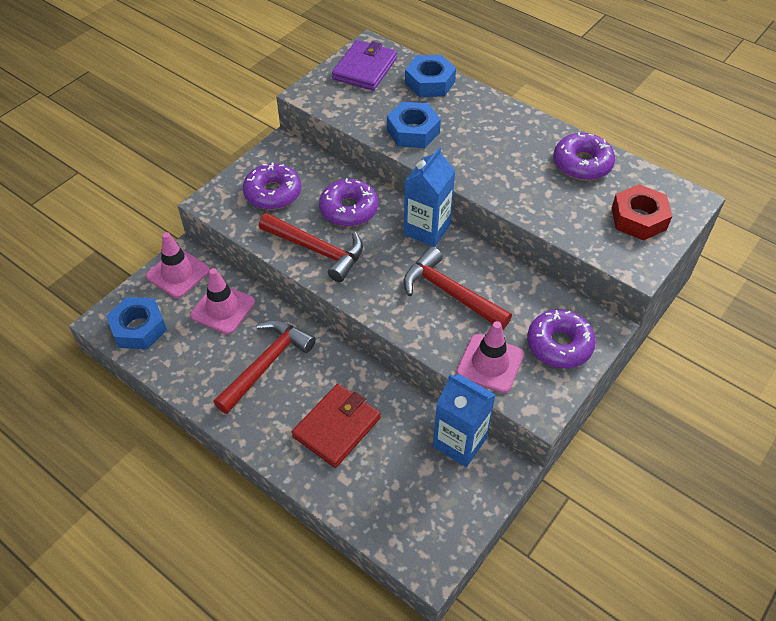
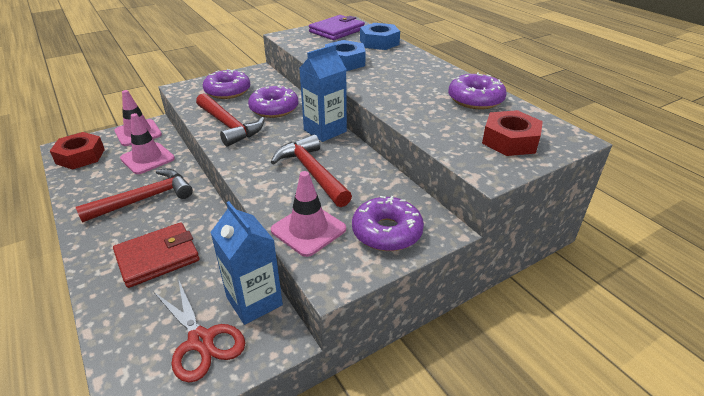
camera: 20 degrees right, 15 degrees down
blue nut [106,297,167,349] -> red nut [50,132,105,170]
none -> red scissors [154,279,245,383]

